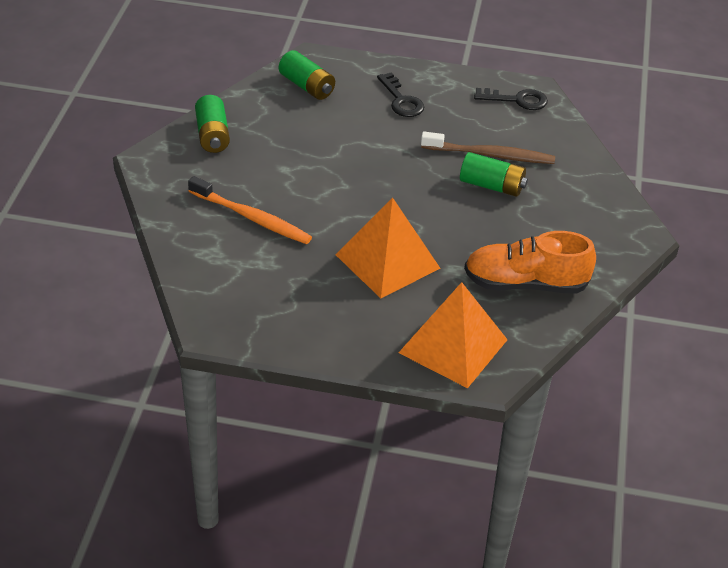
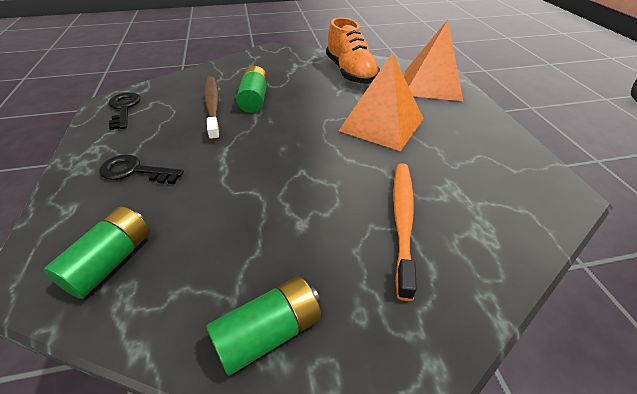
camera: 110 degrees left, 0 degrees up
black key [377,72,424,117] -> black key turned 120 degrees counterclockwise [99,154,184,184]

